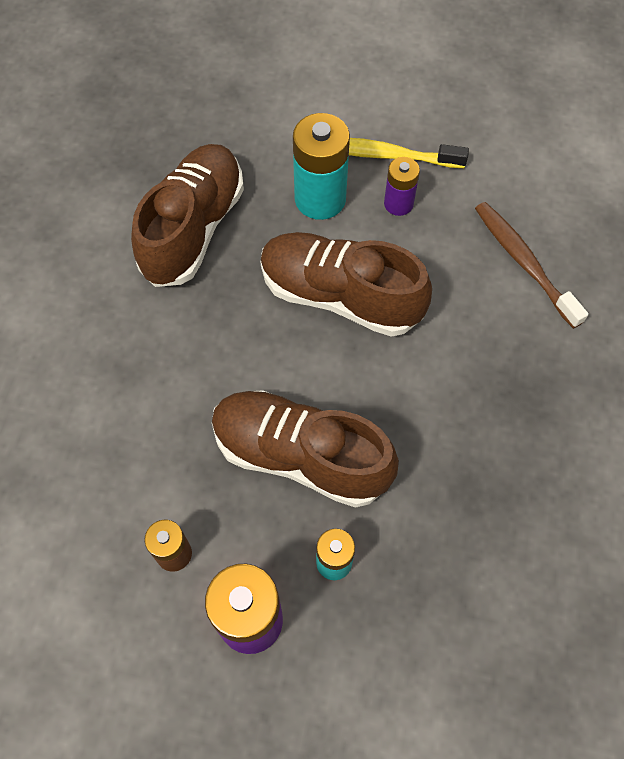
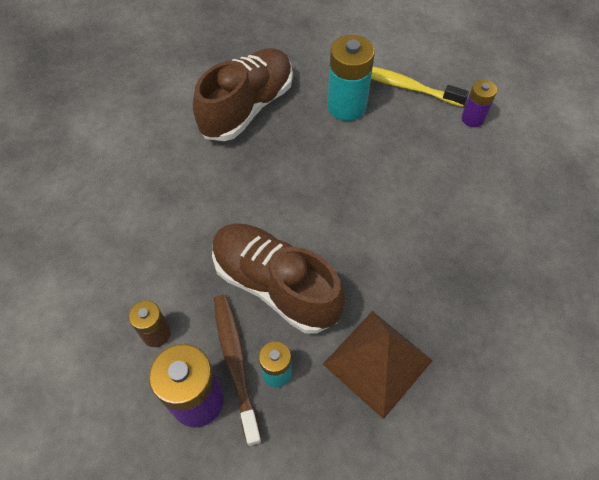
camera: 15 degrees right, 5 degrees down
brown shoe [260,232,432,337] -> none
purple battery [384,157,420,216] -> purple battery moved to [462,80,497,127]
brown toothbrush [475,202,589,329] -> brown toothbrush moved to [214,295,262,446]
none -> brown pyramid [323,311,433,419]

